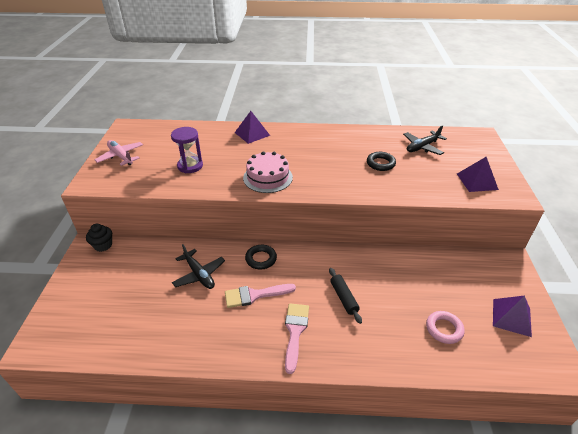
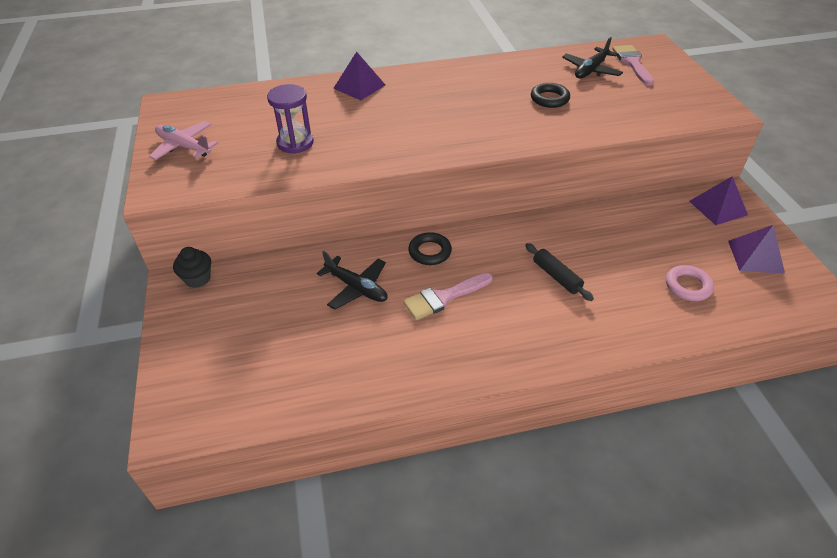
camera: 15 degrees left, 5 degrees up
pink cake [243,151,293,193] -> none
pink brush [285,303,309,374] -> pink brush moved to [612,45,654,86]
purple pyramid [457,157,499,192] -> purple pyramid moved to [689,176,748,225]

